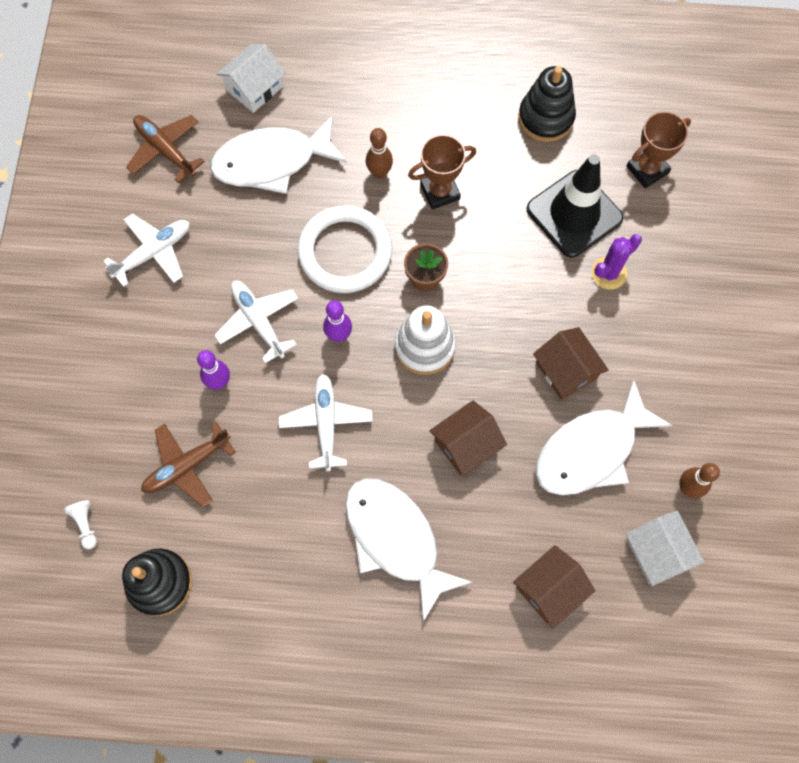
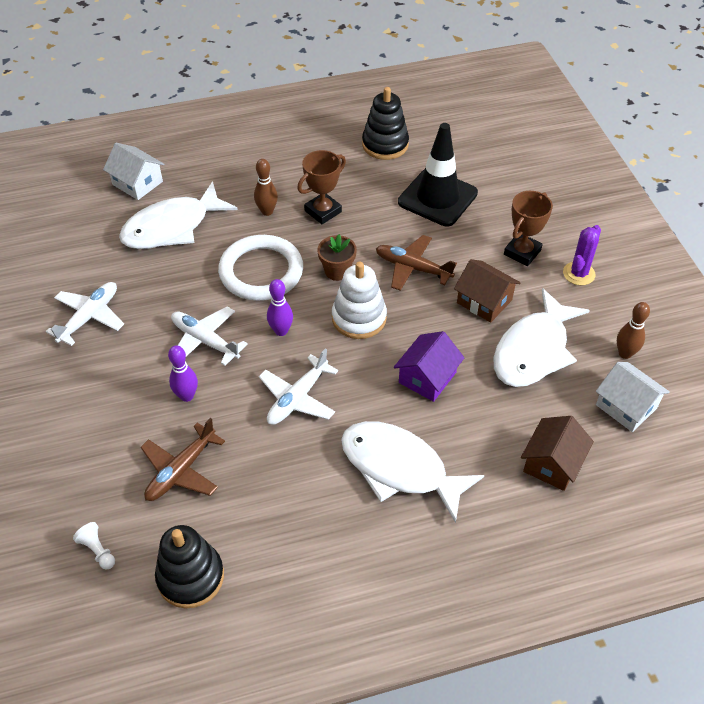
camera: 20 degrees left, 20 degrees down
brown plane [126,115,205,183] -> brown plane moved to [376,235,457,291]
white house [216,44,286,113] -> white house turned 75 degrees counterclockwise [103,143,164,200]
white plane [279,374,373,471] -> white plane turned 120 degrees counterclockwise [259,348,338,425]
brown house [429,400,507,476] -> purple house [394,331,464,402]
purple cactus [591,234,642,289] -> purple cactus moved to [563,225,601,285]
brown trophy [626,111,691,188] -> brown trophy moved to [504,191,553,266]

